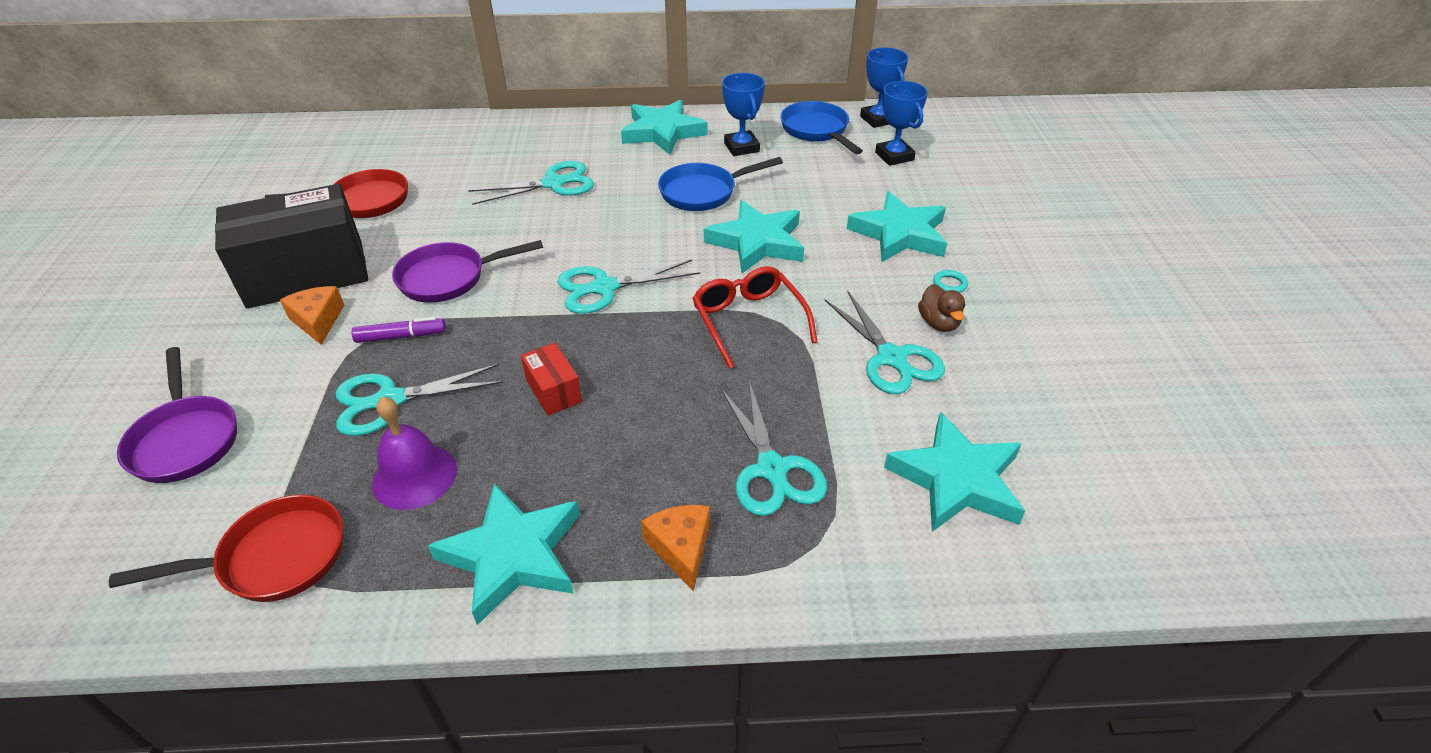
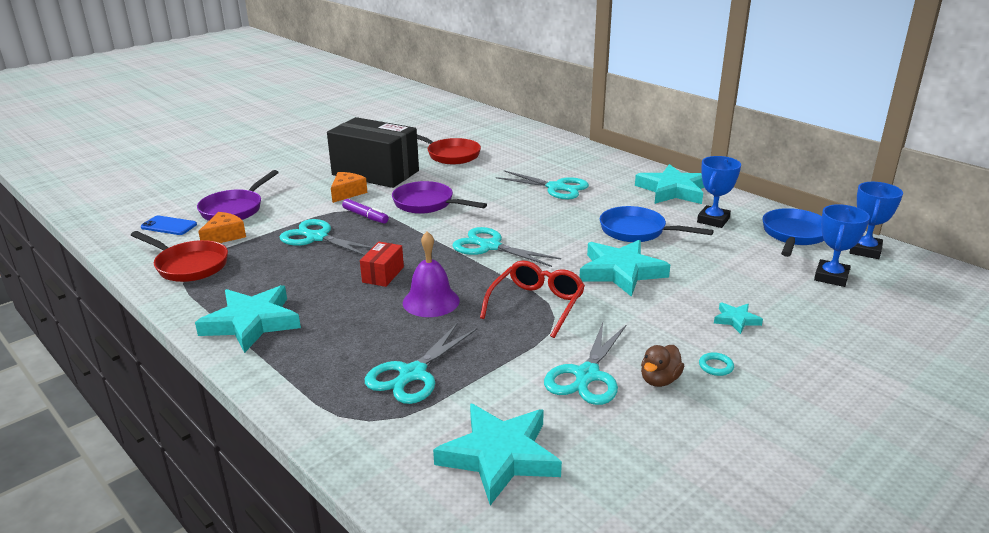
camera: 50 degrees right, 15 degrees down
purple bell [372,396,457,510] -> purple bell moved to [403,231,460,317]
orange cheese [641,505,710,591] -> orange cheese moved to [198,212,246,243]
turquoise star [847,192,947,262] -> turquoise star [714,302,763,334], size x0.47
none -> blue phone [141,216,197,235]

